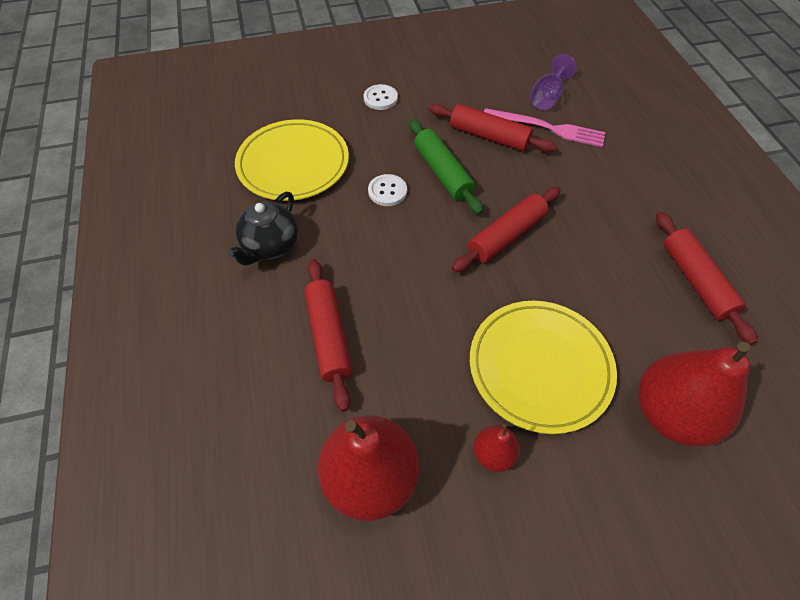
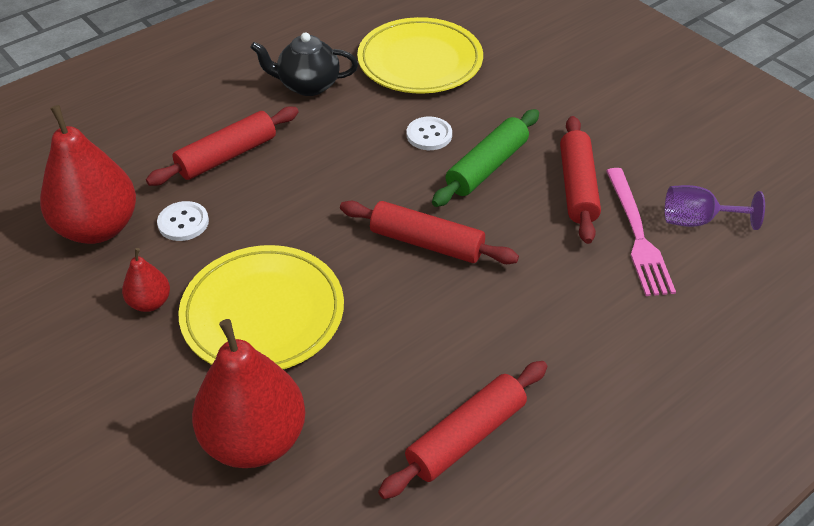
camera: 65 degrees right, 10 degrees down
white button [364,84,398,110] -> white button moved to [157,201,209,241]

